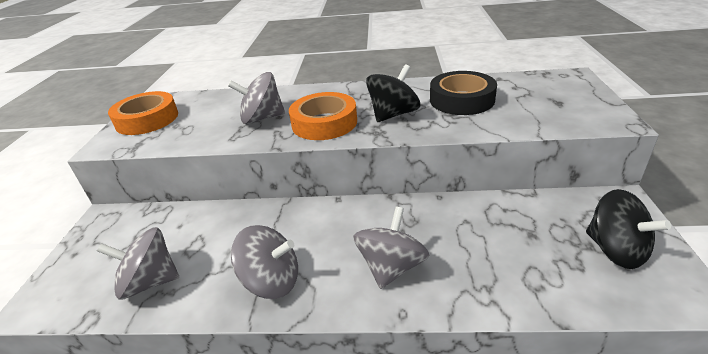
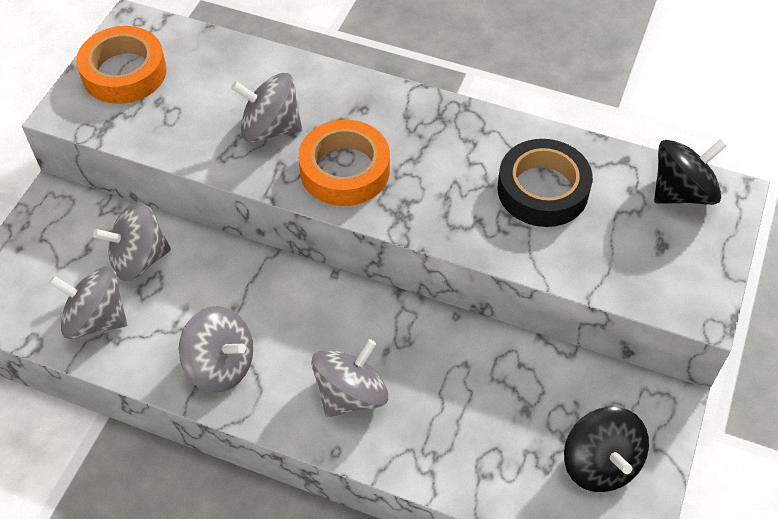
camera: 15 degrees right, 20 degrees up
black spinning top [366,64,420,122] -> black spinning top moved to [654,139,727,205]
none -> grey spinning top [93,202,171,281]

